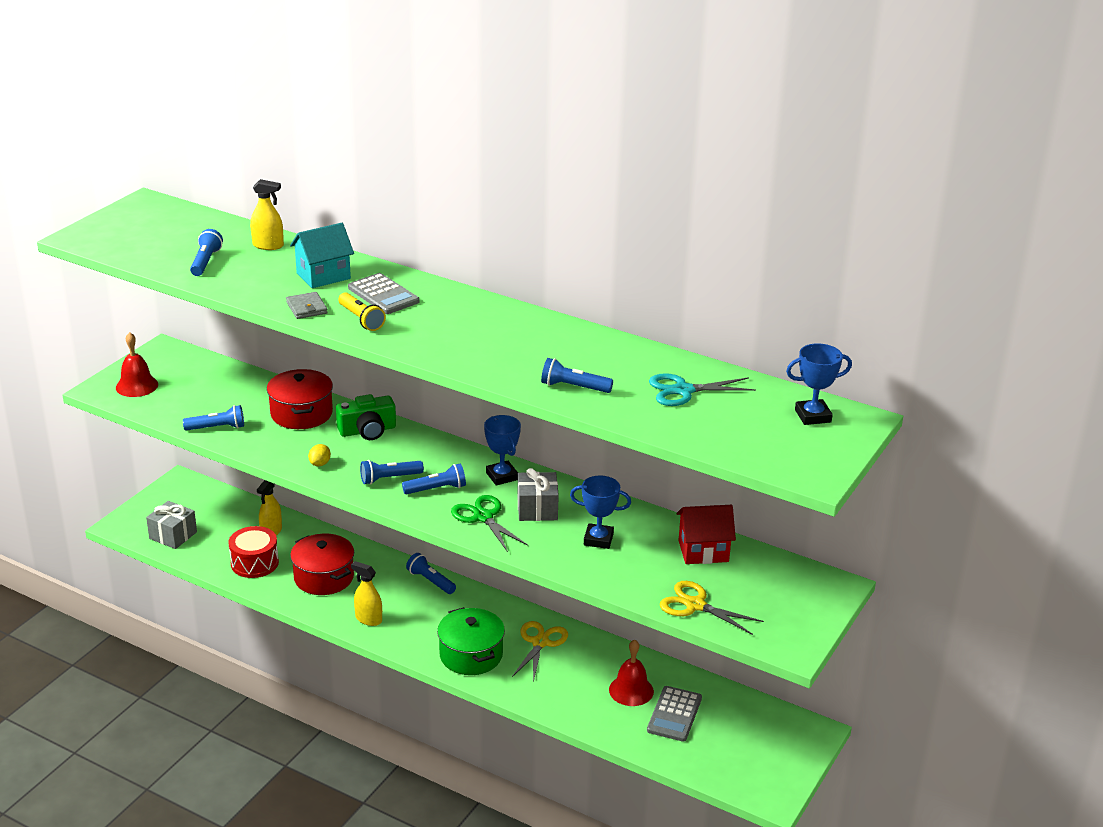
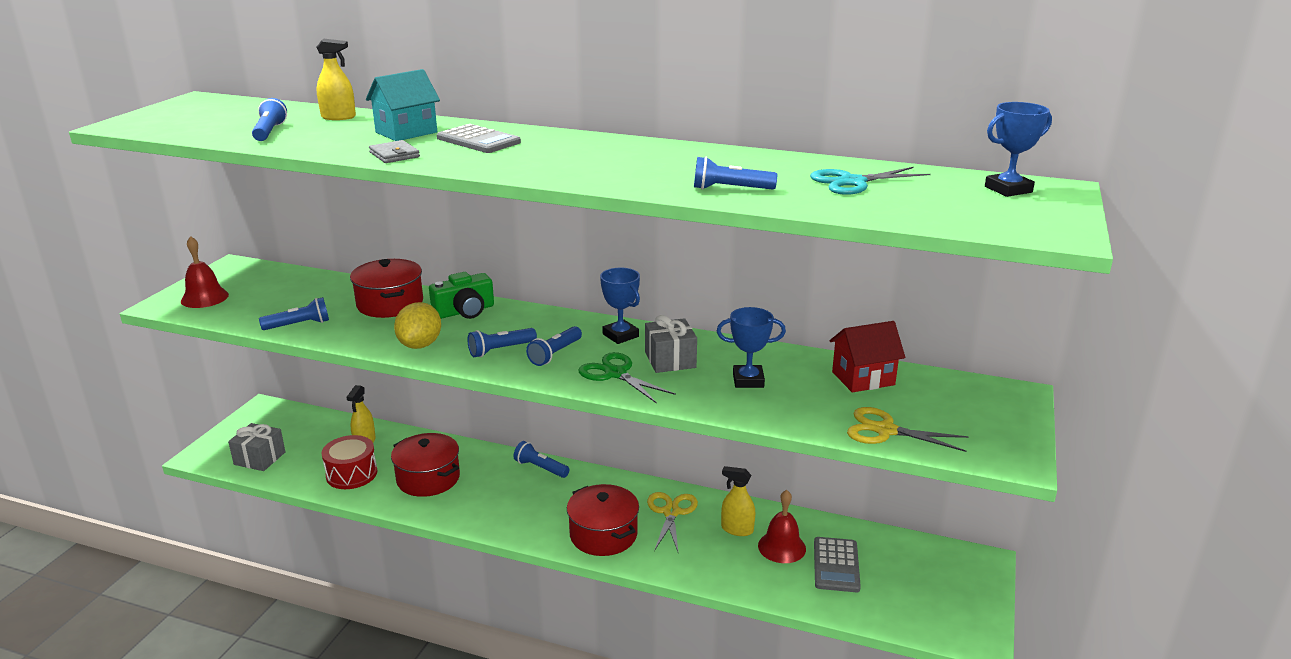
camera: 10 degrees left, 5 degrees down
yellow lemon [308,444,331,466] -> yellow lemon [394,302,441,349], size x1.90
yellow flashlight [338,292,386,331] -> none
yellow spray bottle [351,561,382,626] -> yellow spray bottle moved to [721,466,755,536]
blue flashlight [402,463,466,494] -> blue flashlight turned 150 degrees clockwise [526,326,582,366]
green pot [437,607,505,675] -> red pot [567,484,639,556]

